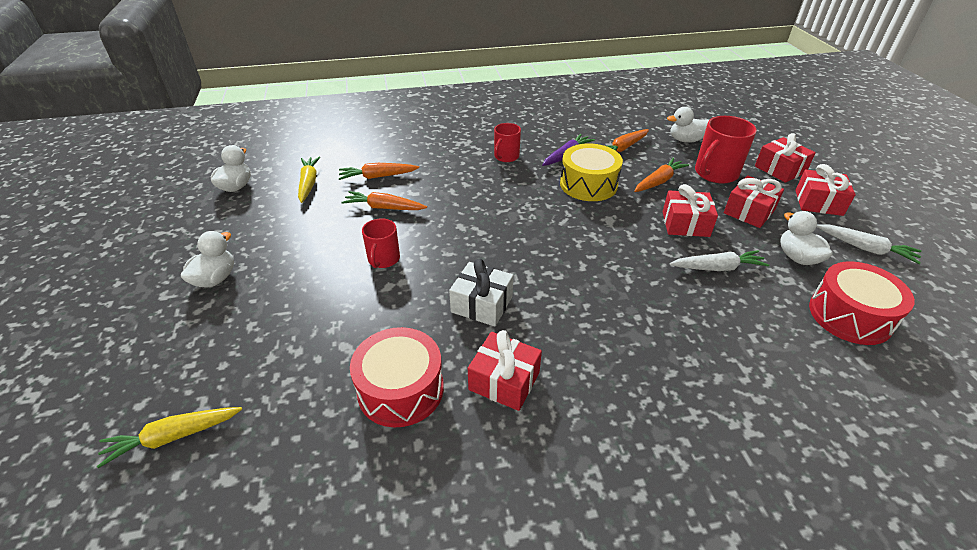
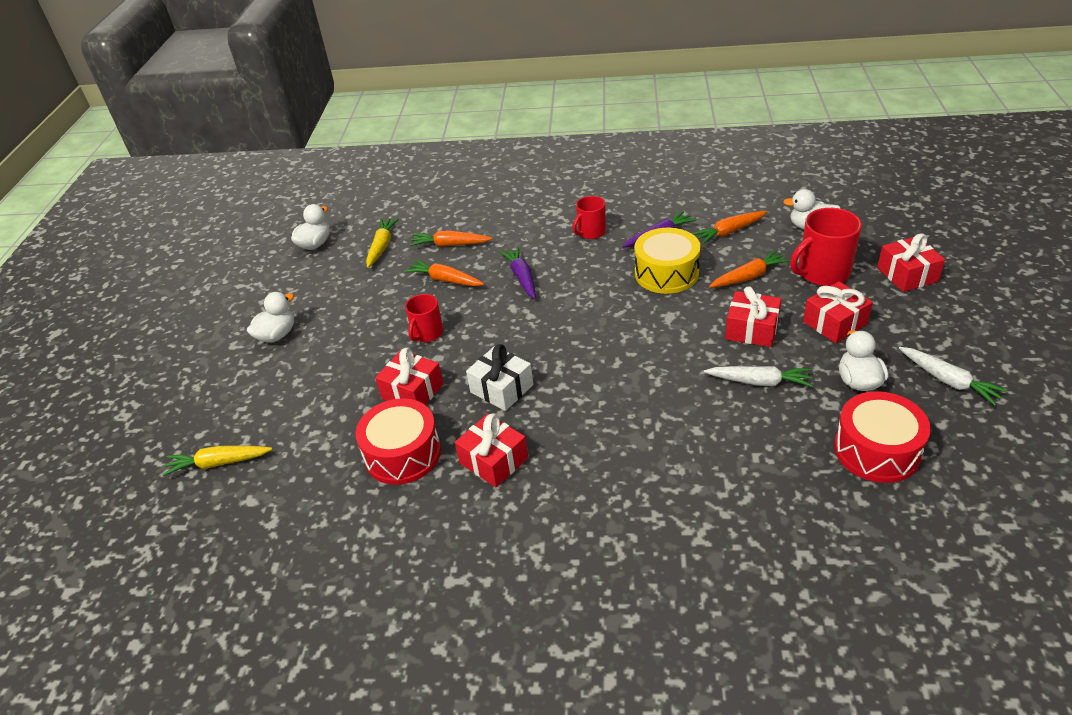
camera: 20 degrees right, 0 degrees up
red gift [795,164,856,216] -> red gift moved to [375,348,443,405]
none -> purple carrot [499,246,536,299]

